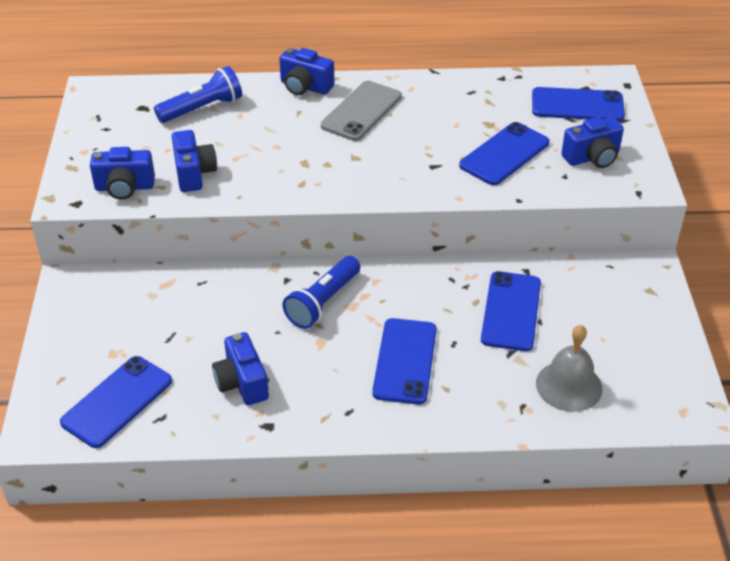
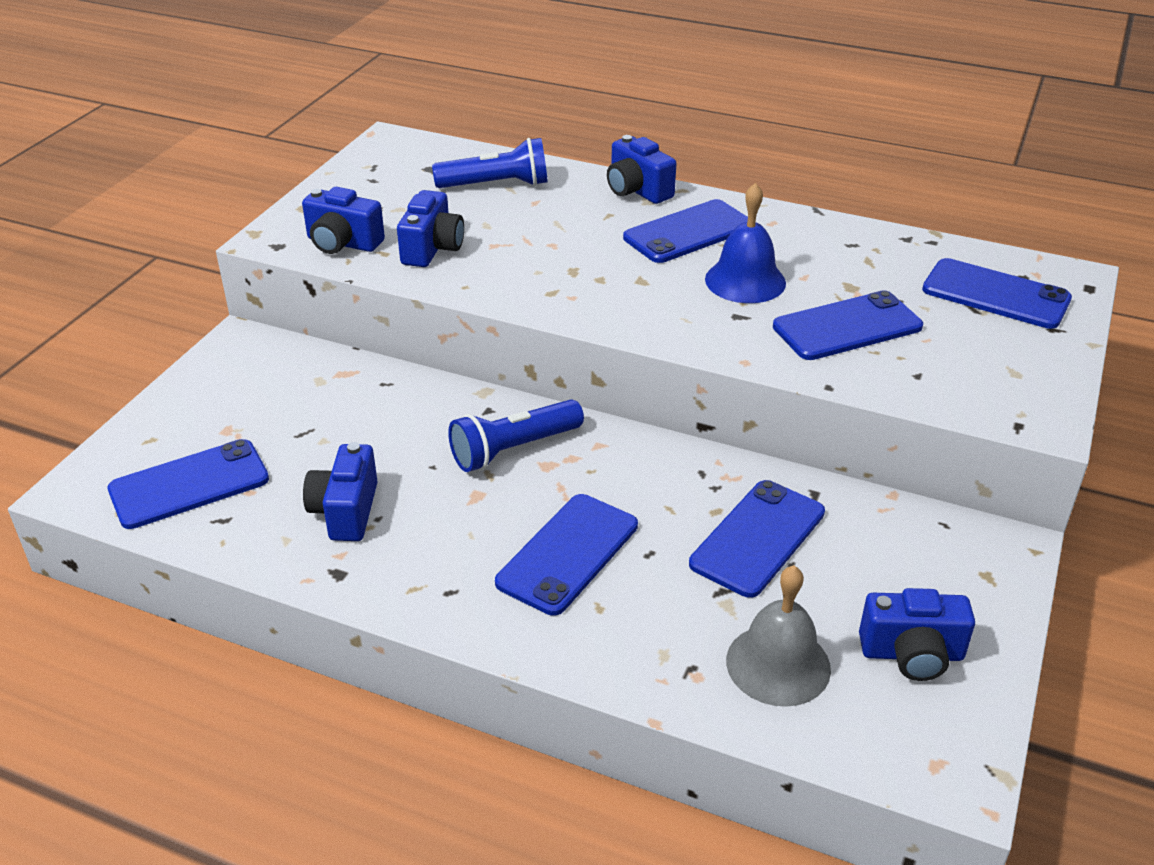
camera: 25 degrees right, 5 degrees down
grey phone [321,81,402,141] -> blue phone [623,199,748,263]
blue camera [561,117,624,168] -> blue camera moved to [859,588,975,681]
none -> blue bell [705,183,786,303]

